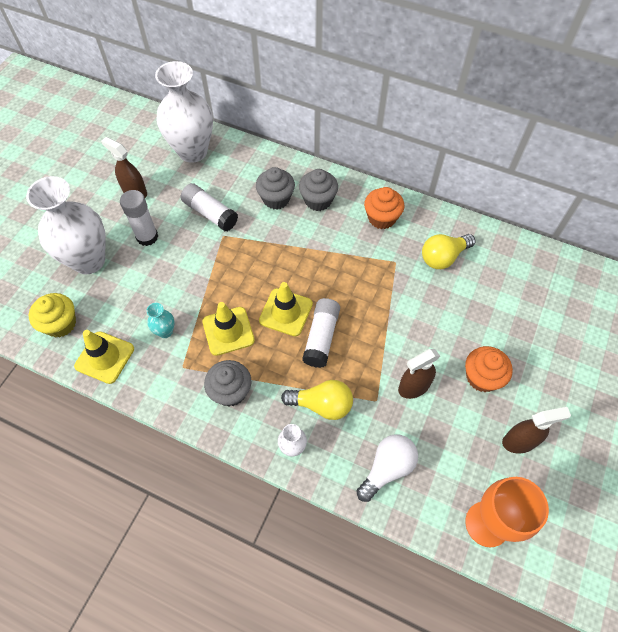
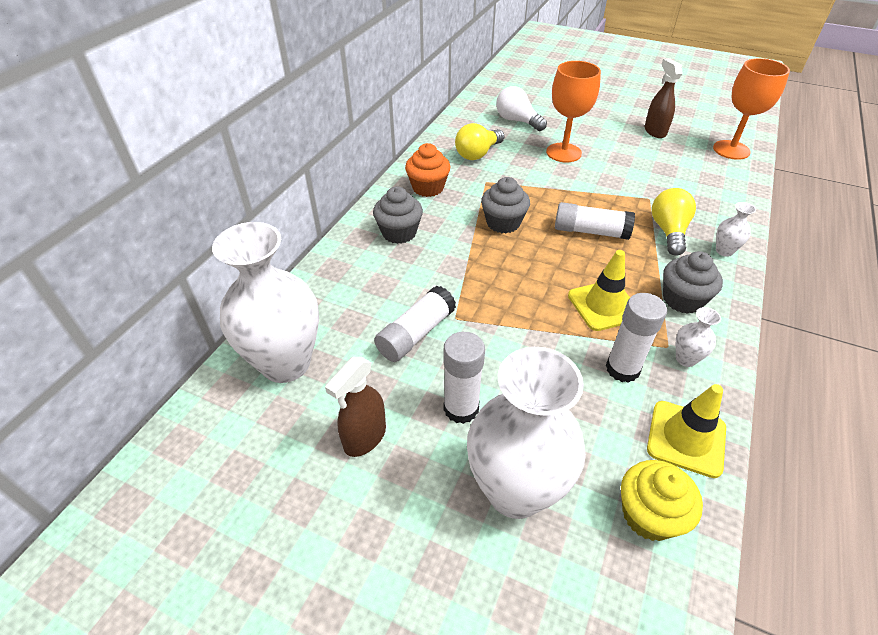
camera: 90 degrees left, 15 degrees down
turquoise vase [146,303,175,338] -> white glue stick [606,293,667,383]
grey cupcake [256,167,295,209] -> grey cupcake moved to [481,177,530,233]
yellow traffic cone [259,282,313,336] -> none
white light bulb [357,434,418,502] -> white light bulb moved to [496,86,547,131]
brown spray bottle [398,349,440,399] -> none
yellow light bulb [422,234,476,269] -> yellow light bulb turned 75 degrees clockwise [455,123,504,160]
orange cupcake [465,346,513,392] -> none
none -> orange goblet [546,61,601,162]
none -> white vase [675,307,721,367]

